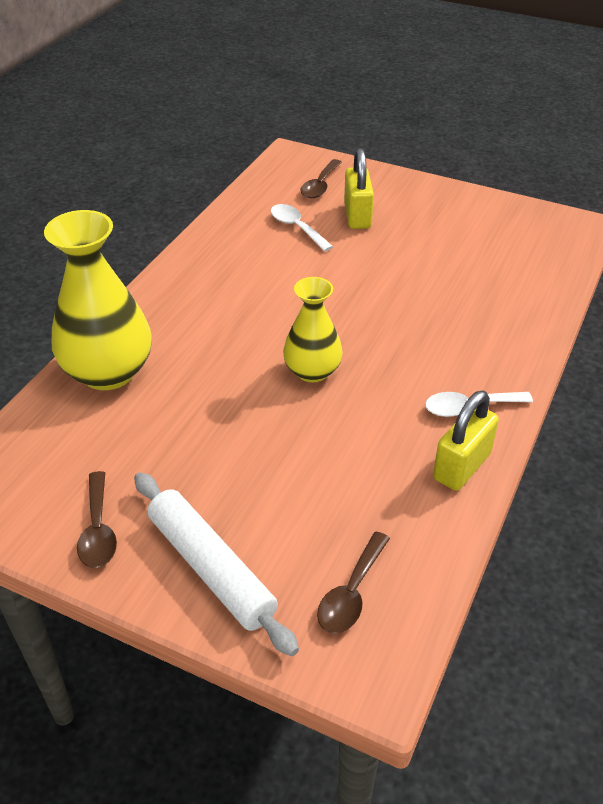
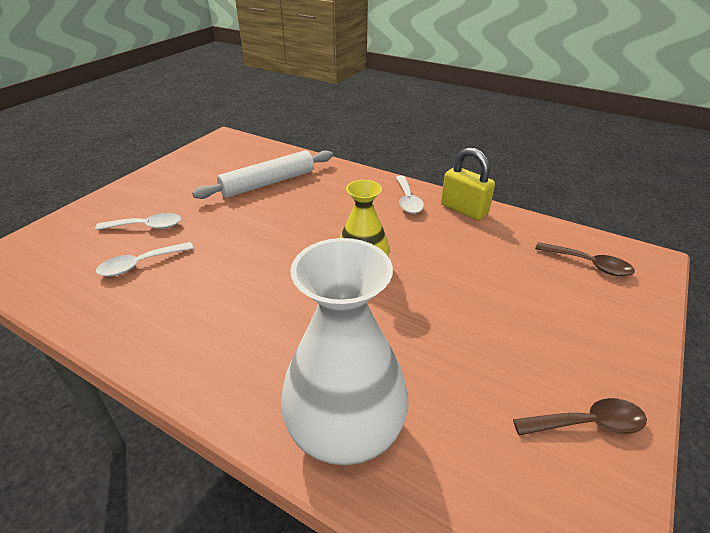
camera: 85 degrees left, 5 degrees down
yellow vase [44,210,151,390] -> white vase [281,238,408,465]
white rolling pin [134,472,299,656] -> white rolling pin moved to [192,150,333,199]
brown spoon [300,159,342,198] -> none
yellow padlock [344,148,374,229] -> white spoon [95,213,181,230]

